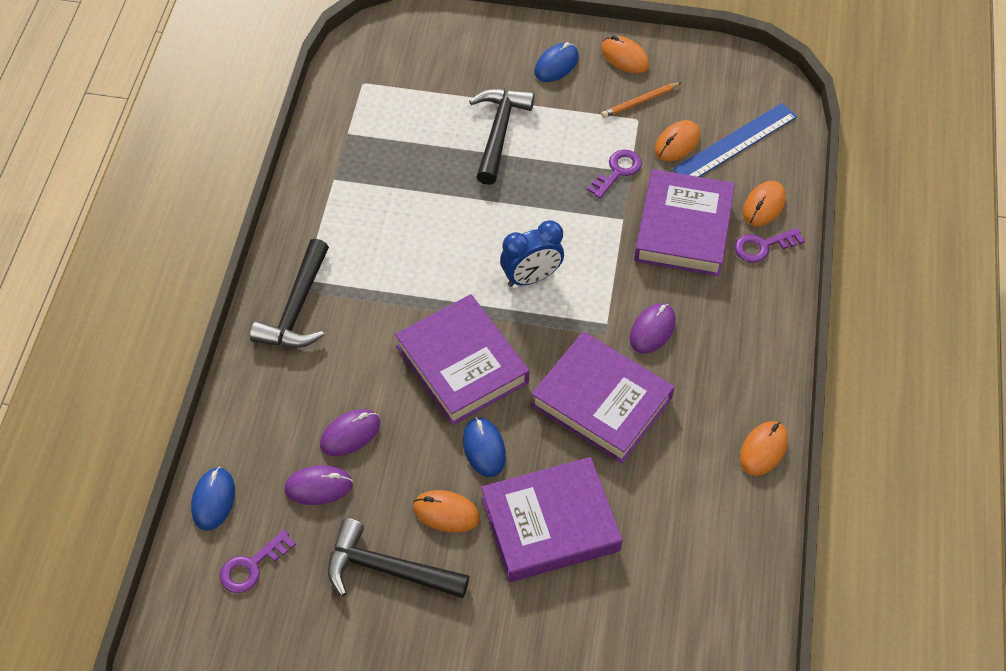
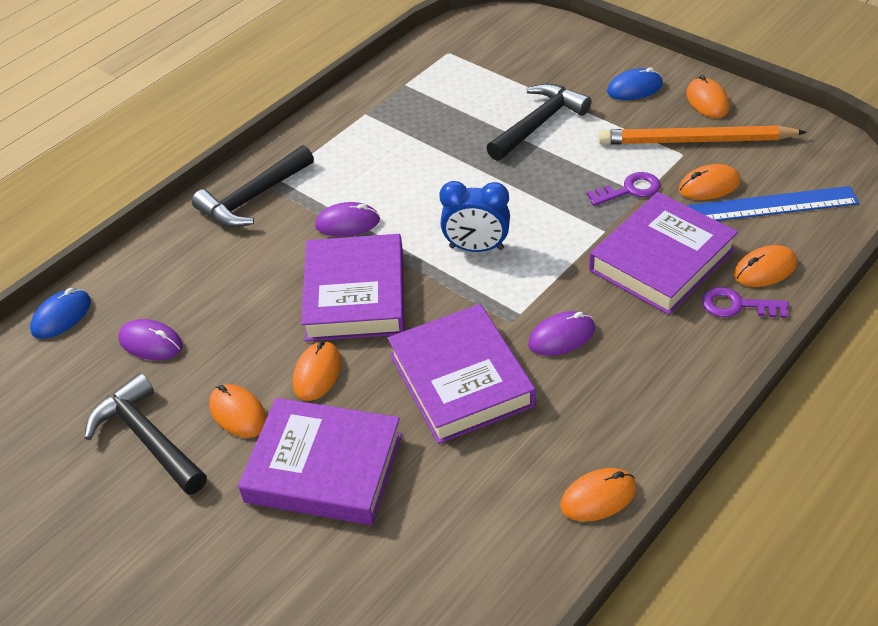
camera: 35 degrees right, 10 degrees down
purple key [220,530,296,593] -> none
purple mouse [320,409,380,456] -> purple mouse moved to [315,202,380,237]
blue mouse [463,417,506,477] -> orange mouse [293,341,341,401]
orange pencil [601,82,682,118] -> orange pencil [598,126,807,145], size x2.03

